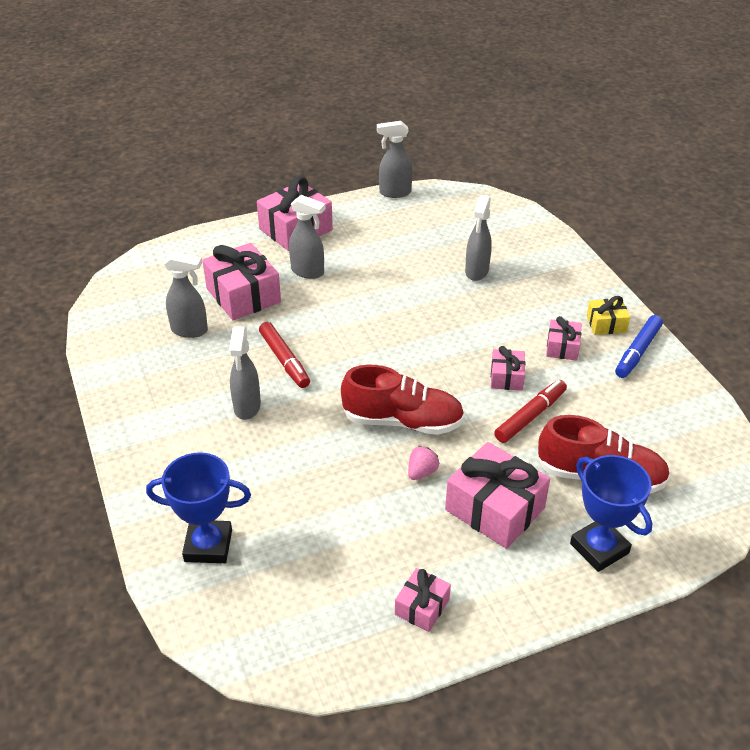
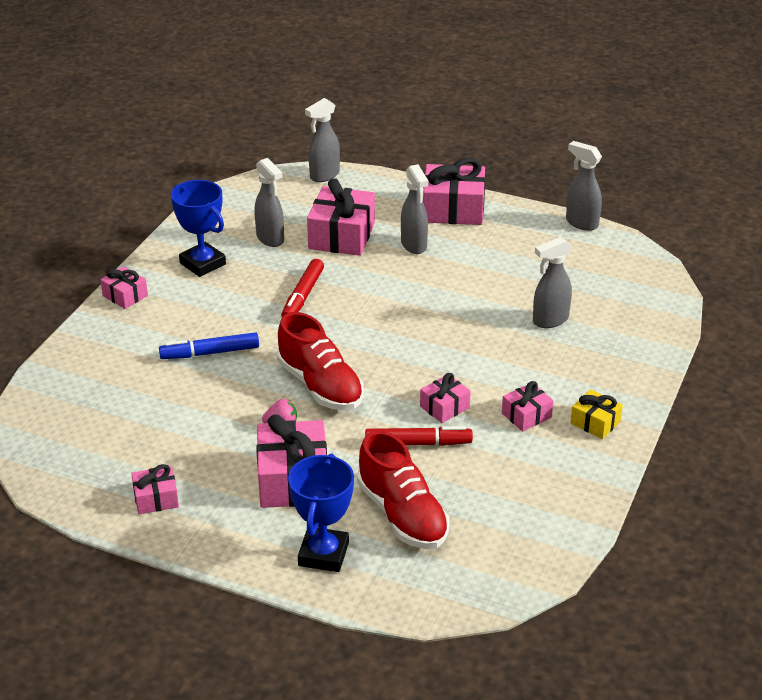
camera: 45 degrees right, 5 degrees down
blue trophy [146,452,251,563] -> blue trophy moved to [171,180,226,277]
grey spray bottle [229,327,261,420] -> grey spray bottle moved to [305,98,340,182]
blue marker [615,315,663,378] -> blue marker moved to [159,332,259,359]
none -> pink gift [100,266,148,309]

